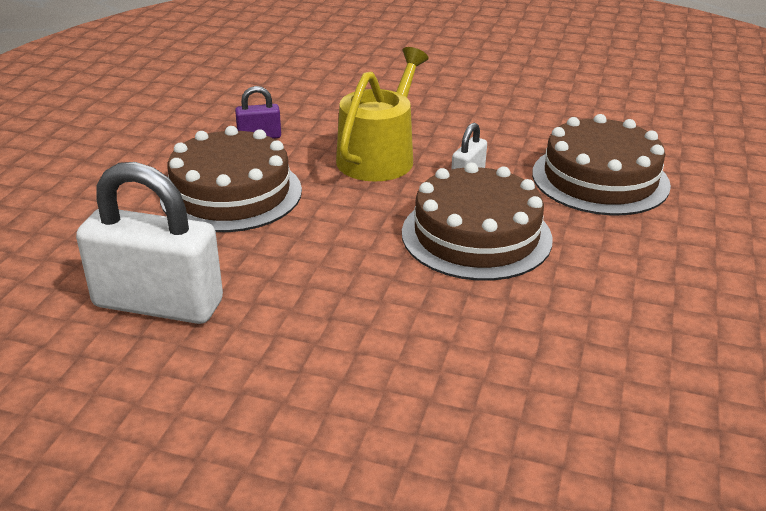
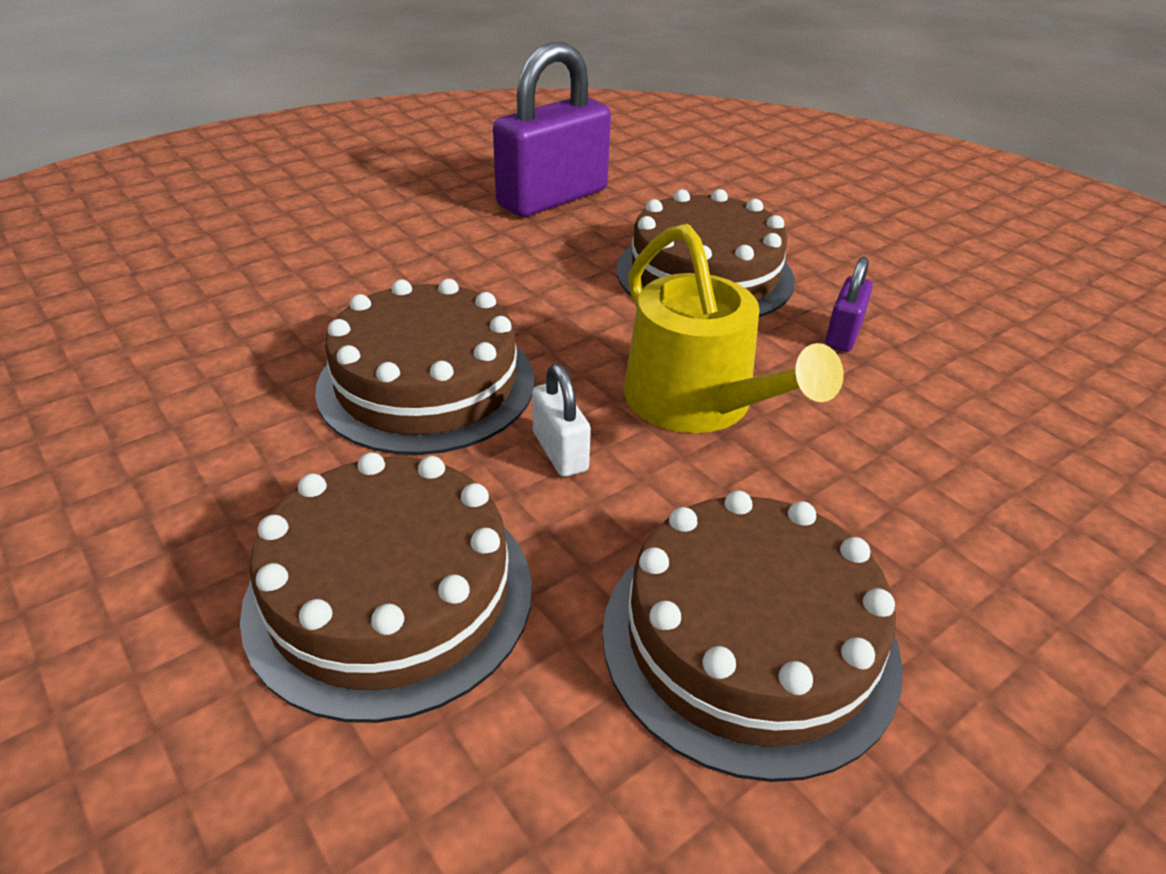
camera: 125 degrees right, 5 degrees up
white padlock [76,162,223,324] -> purple padlock [493,42,611,217]
none -> brown cake [602,491,903,782]

